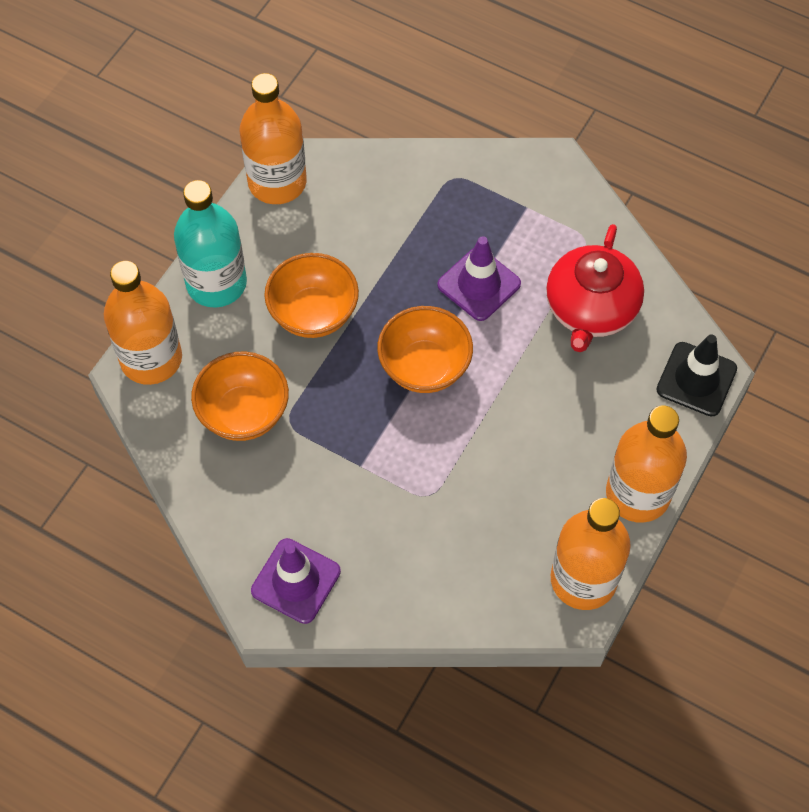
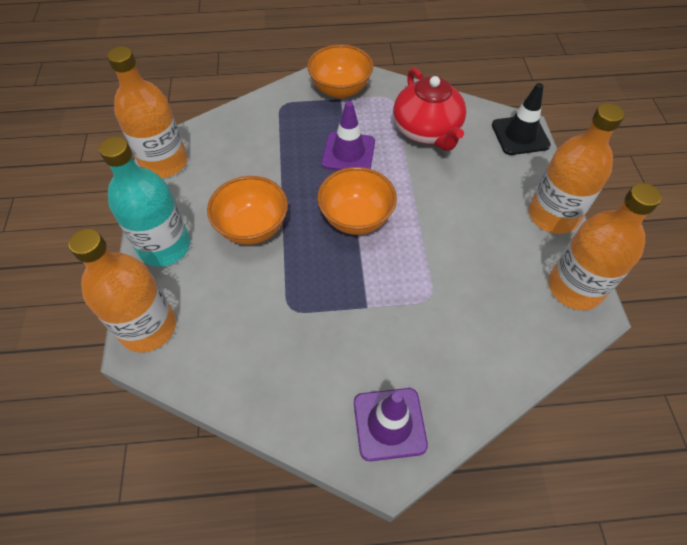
camera: 35 degrees left, 5 degrees down
orange bowl [191,352,289,441] -> orange bowl moved to [307,44,373,98]

